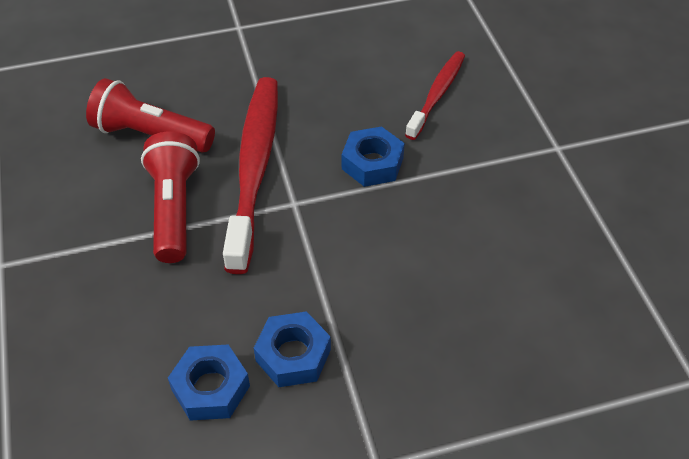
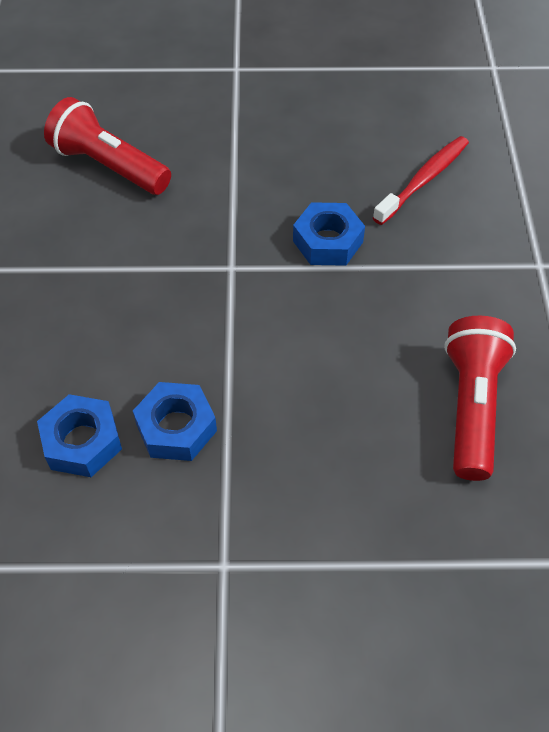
camera: 15 degrees right, 5 degrees up
red flashlight [141,132,200,263] -> red flashlight moved to [444,316,516,481]
red toothbrush [223,77,278,274] -> none

